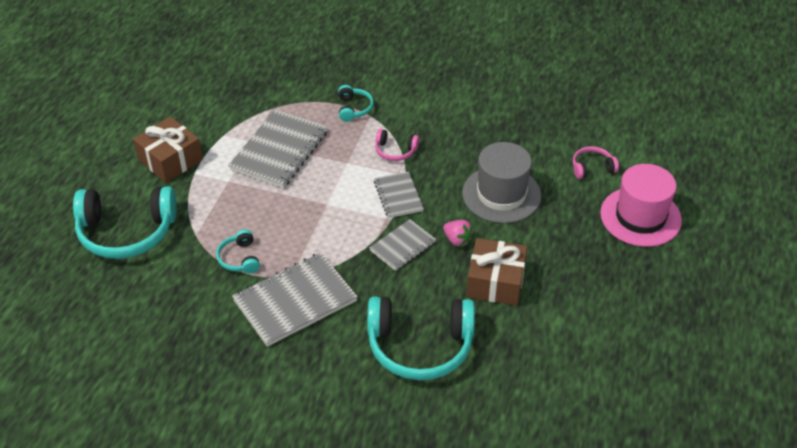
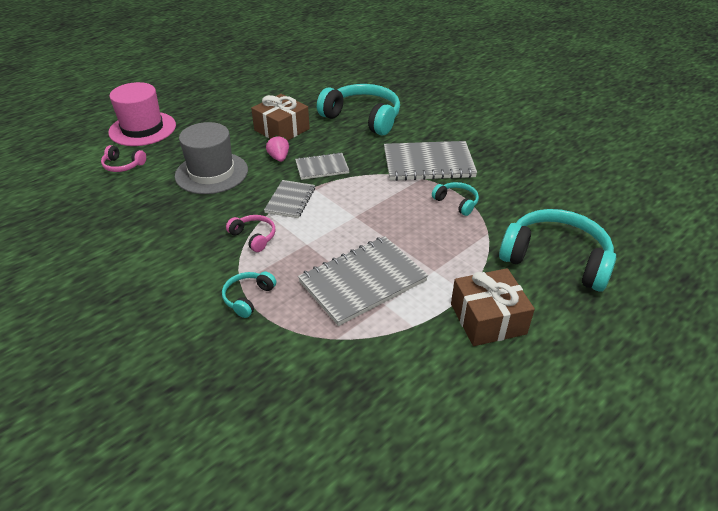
camera: 150 degrees left, 5 degrees down
turquoise headphones [216,230,260,273] -> turquoise headphones turned 60 degrees counterclockwise [432,182,479,216]

